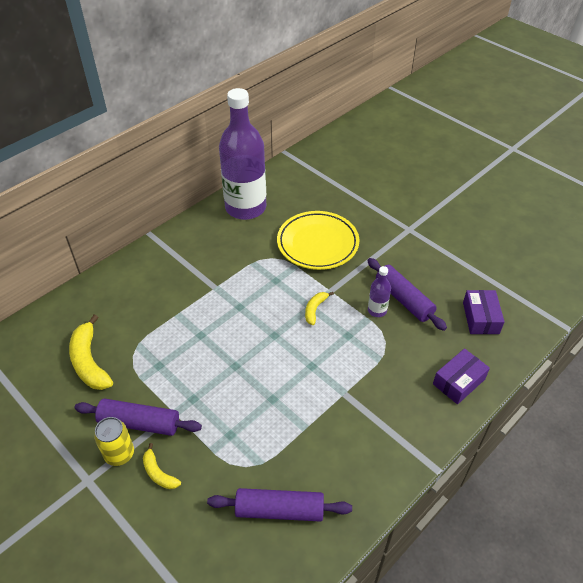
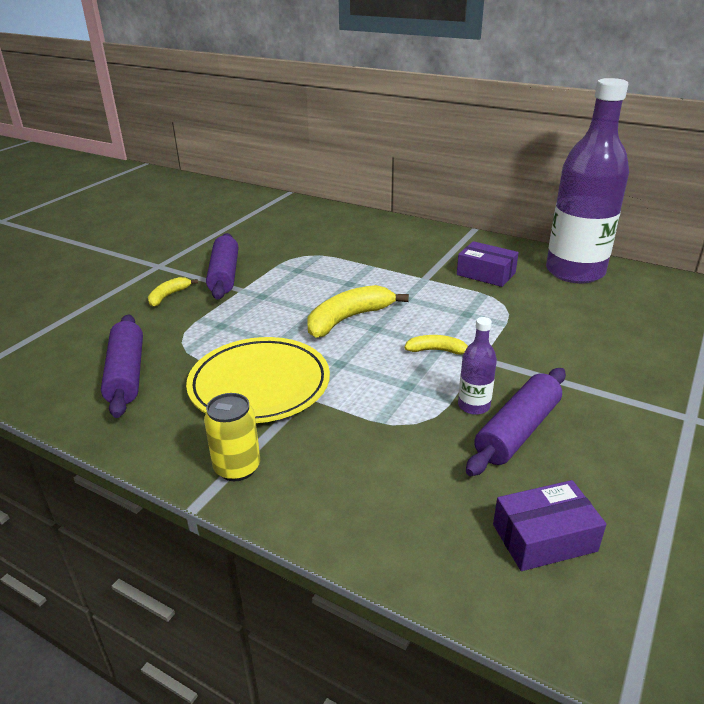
camera: 75 degrees right, 15 degrees down
yellow banana [69,314,113,390] -> yellow banana moved to [307,285,409,338]
yellow can [94,417,134,466] -> yellow can moved to [204,393,260,481]
yellow plate [277,211,359,270] -> yellow plate moved to [186,337,330,423]
purple box [433,348,490,404] -> purple box moved to [457,241,519,287]

